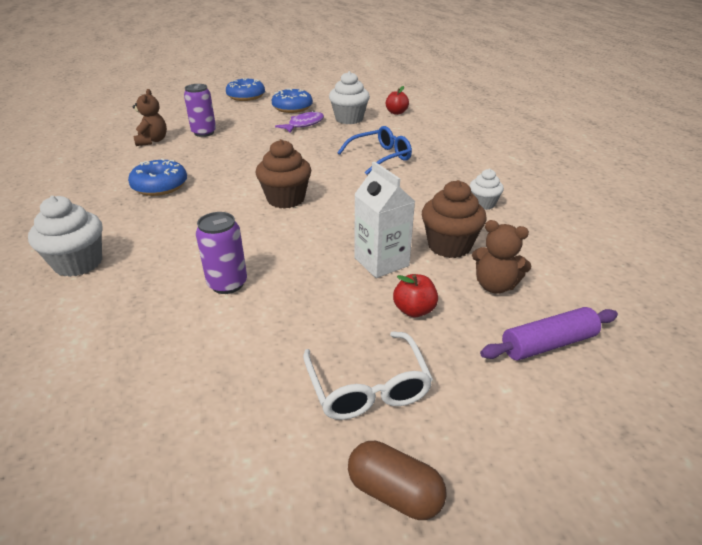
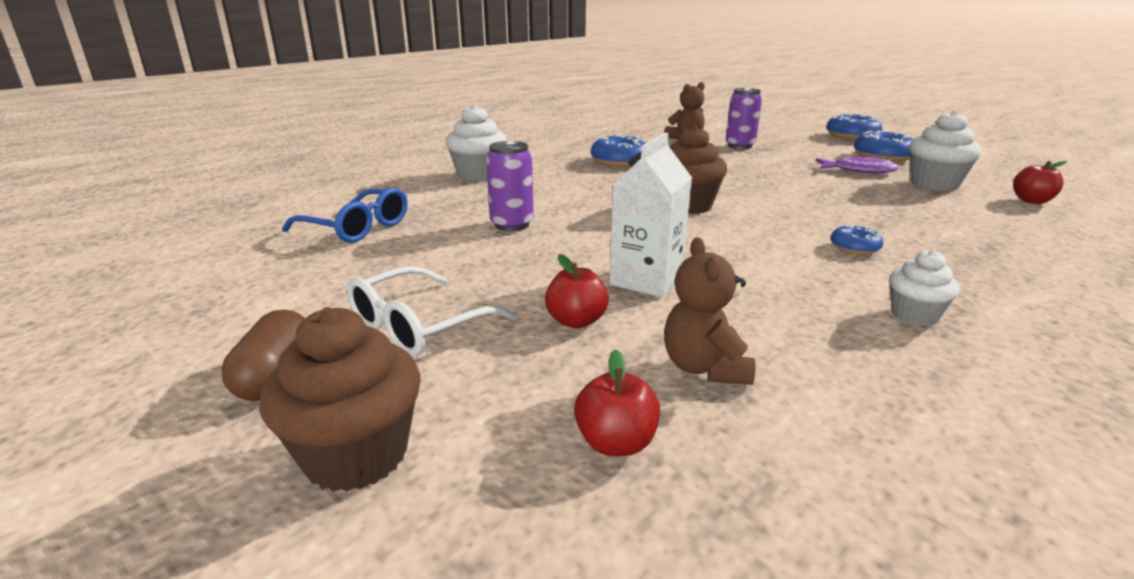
camera: 60 degrees right, 10 degrees down
blue glasses [337,126,412,175] -> blue glasses moved to [282,188,408,243]
brown cupcake [422,180,487,258] -> brown cupcake moved to [259,307,421,492]
purple rolling pin [480,307,618,361] -> red apple [574,349,660,456]
none -> blue donut [830,224,883,255]

